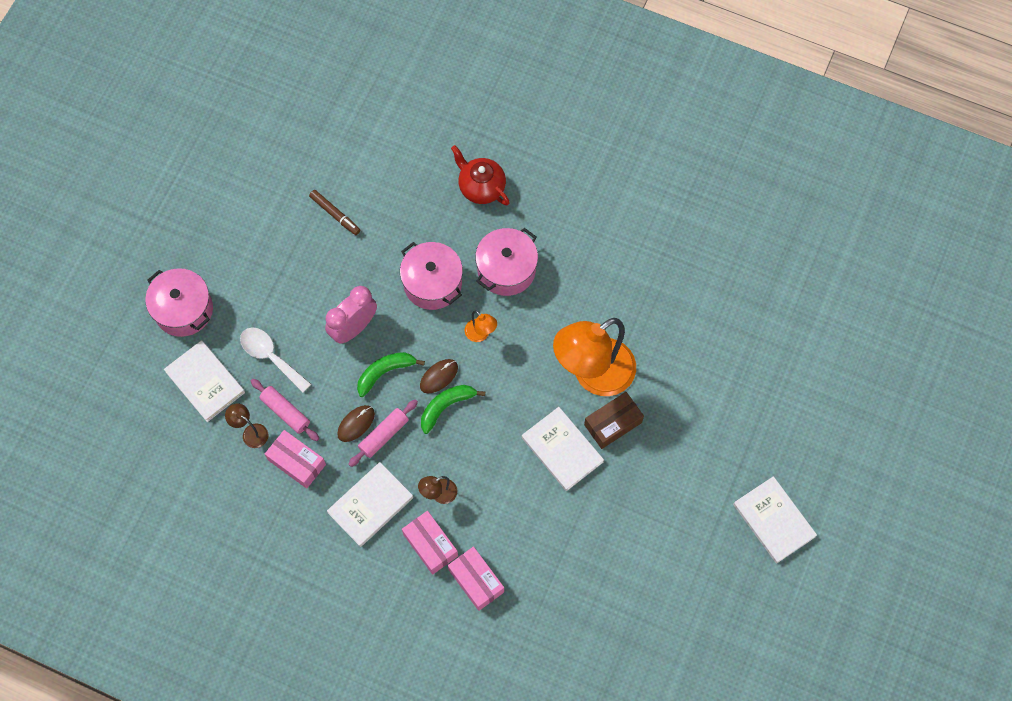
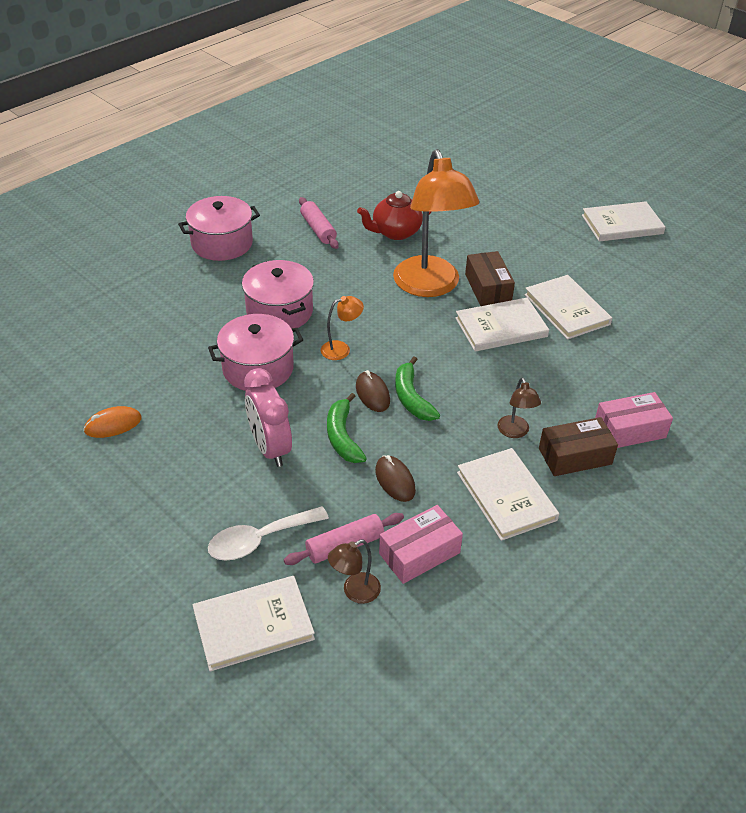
camera: 70 degrees left, 25 degrees down
pink pot [145,268,213,337] -> pink pot moved to [178,196,260,261]
brown marker [309,190,361,235] -> orange mouse [83,406,142,438]
pink rolling pin [348,399,418,467] -> pink rolling pin moved to [299,197,339,249]
pink box [402,511,458,575] -> brown box [539,417,618,476]
red teapot [451,145,510,205] -> red teapot moved to [357,191,431,240]
none -> white book [524,275,612,339]

